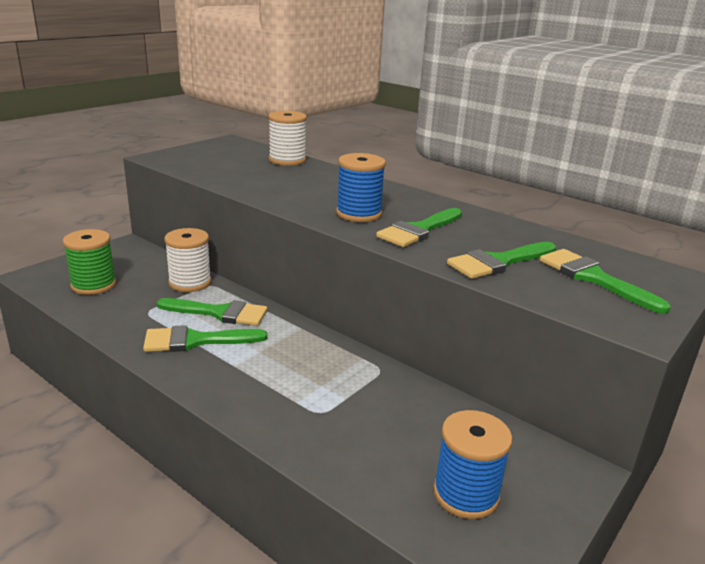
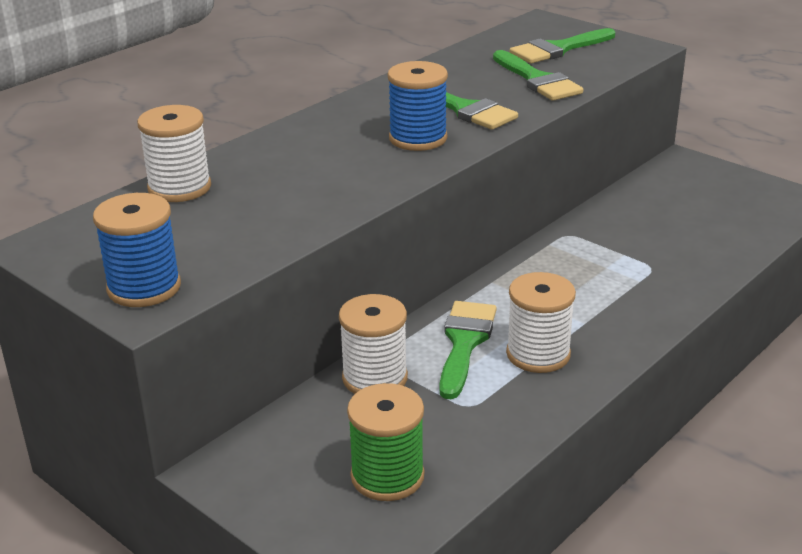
camera: 85 degrees left, 5 degrees up
green brush [143,325,267,352] -> white spool [506,272,576,373]
blue spool [433,410,512,519] -> blue spool moved to [93,193,181,307]

